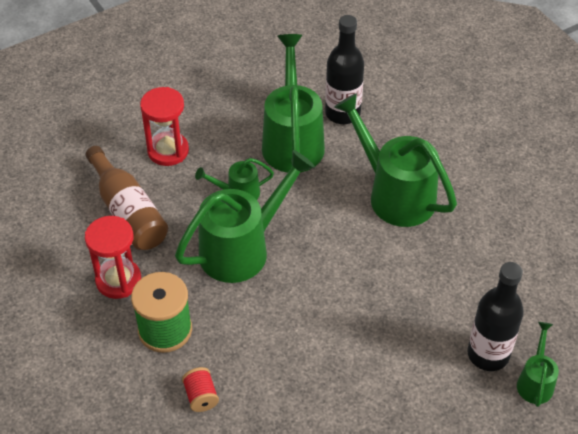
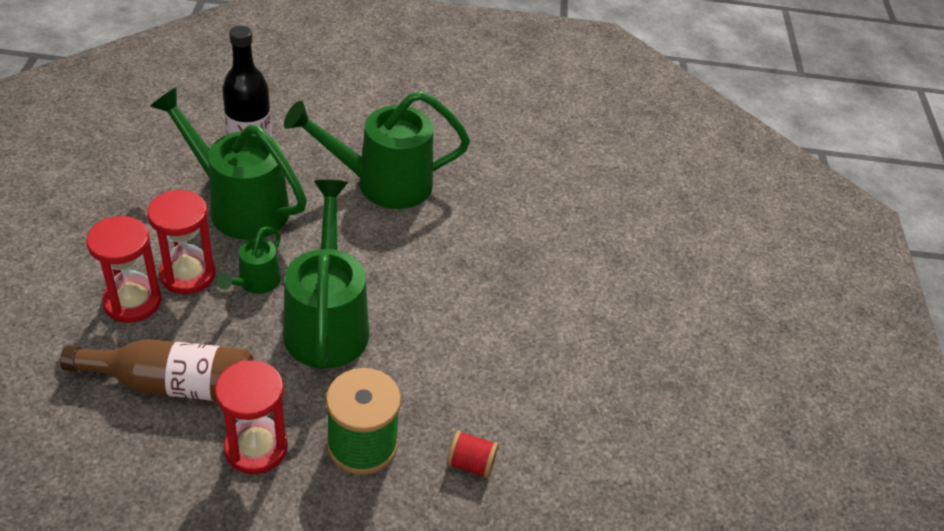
camera: 60 degrees left, 5 degrees down
black bottle [467,262,524,371] -> none
green watering can [517,322,559,407] -> none
none -> red hourglass [147,190,216,294]

